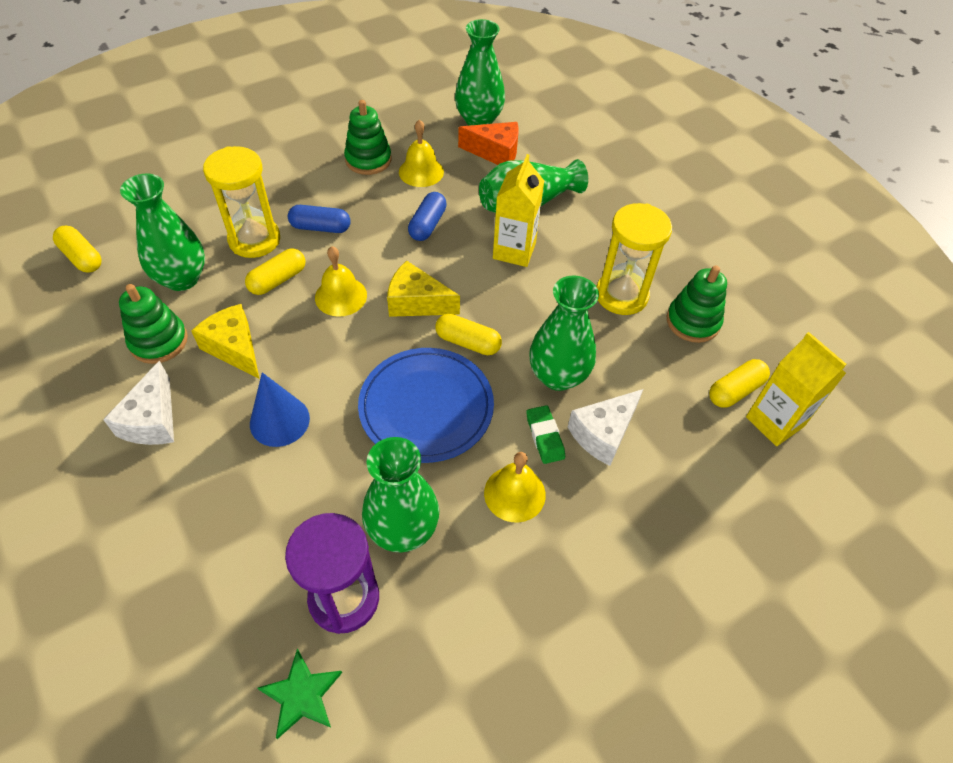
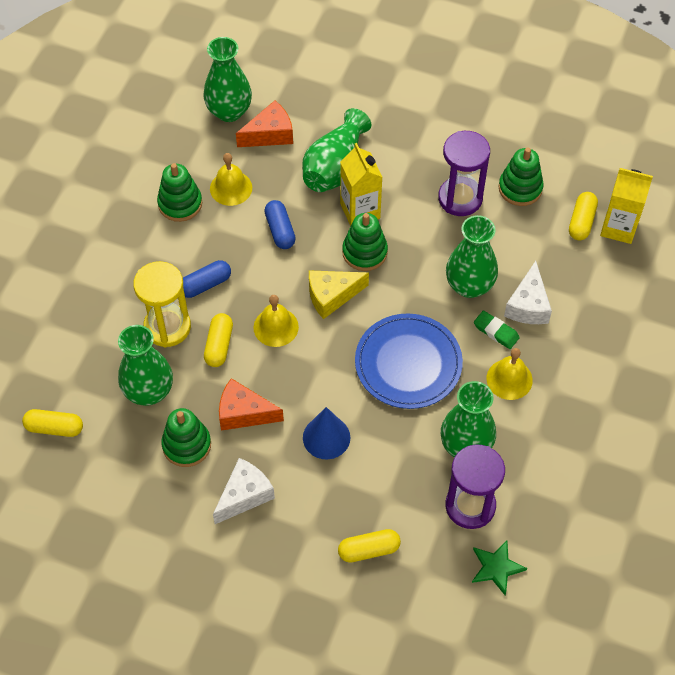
camera: 35 degrees left, 5 degrees up
white cheese [103,361,174,445] -> white cheese turned 105 degrees counterclockwise [213,458,275,524]
yellow cheese [191,304,259,378] -> orange cheese [219,378,284,431]
yellow capsule [436,314,502,355] -> yellow capsule moved to [338,529,401,563]
yellow hourglass [596,203,672,315] -> purple hourglass [438,131,490,216]
none -> green stacking toy [342,213,388,271]

